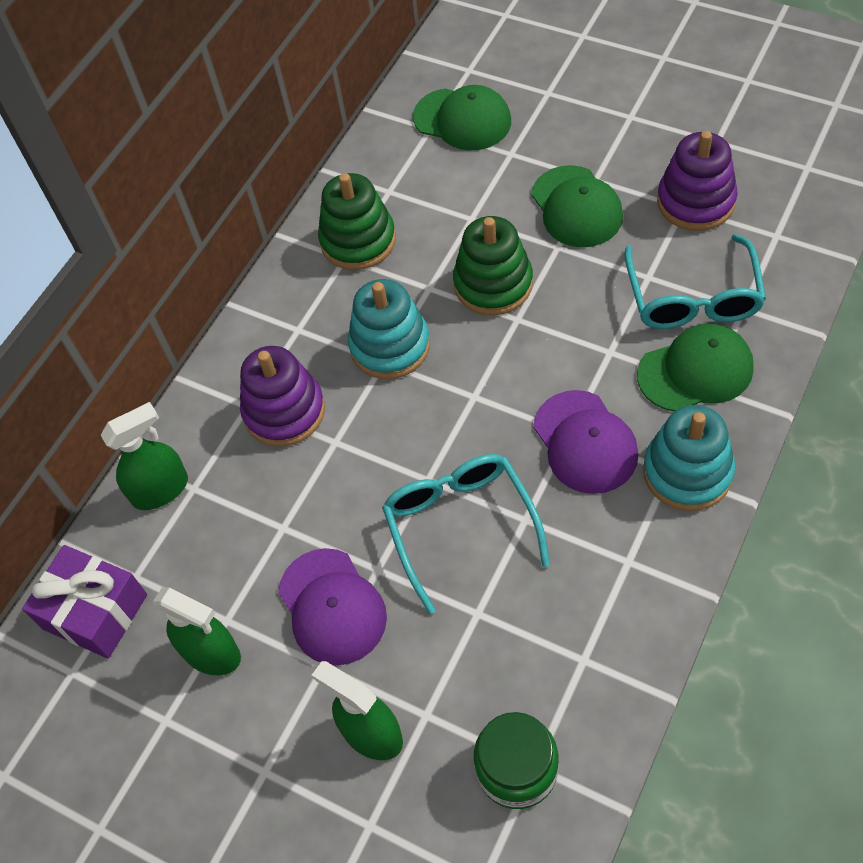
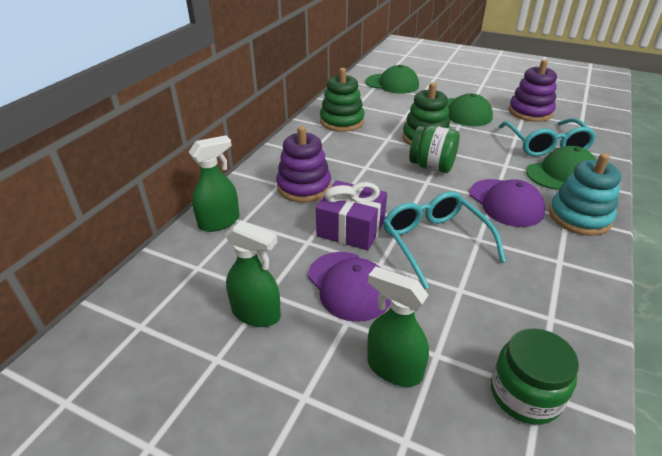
camera: 10 degrees left, 20 degrees down
purple gift [22,545,147,659] -> purple gift moved to [316,180,387,250]
turquoise stacking toy [348,279,430,379] -> none
none -> green jar [409,126,460,173]

